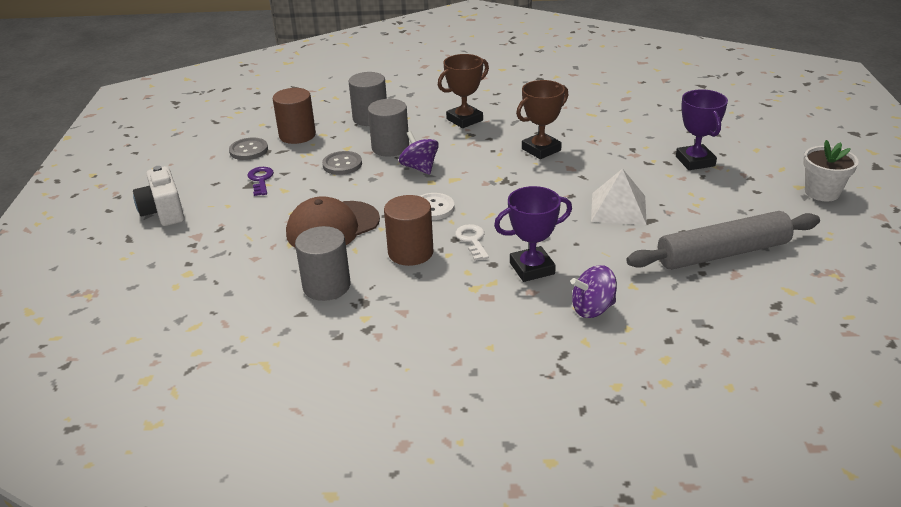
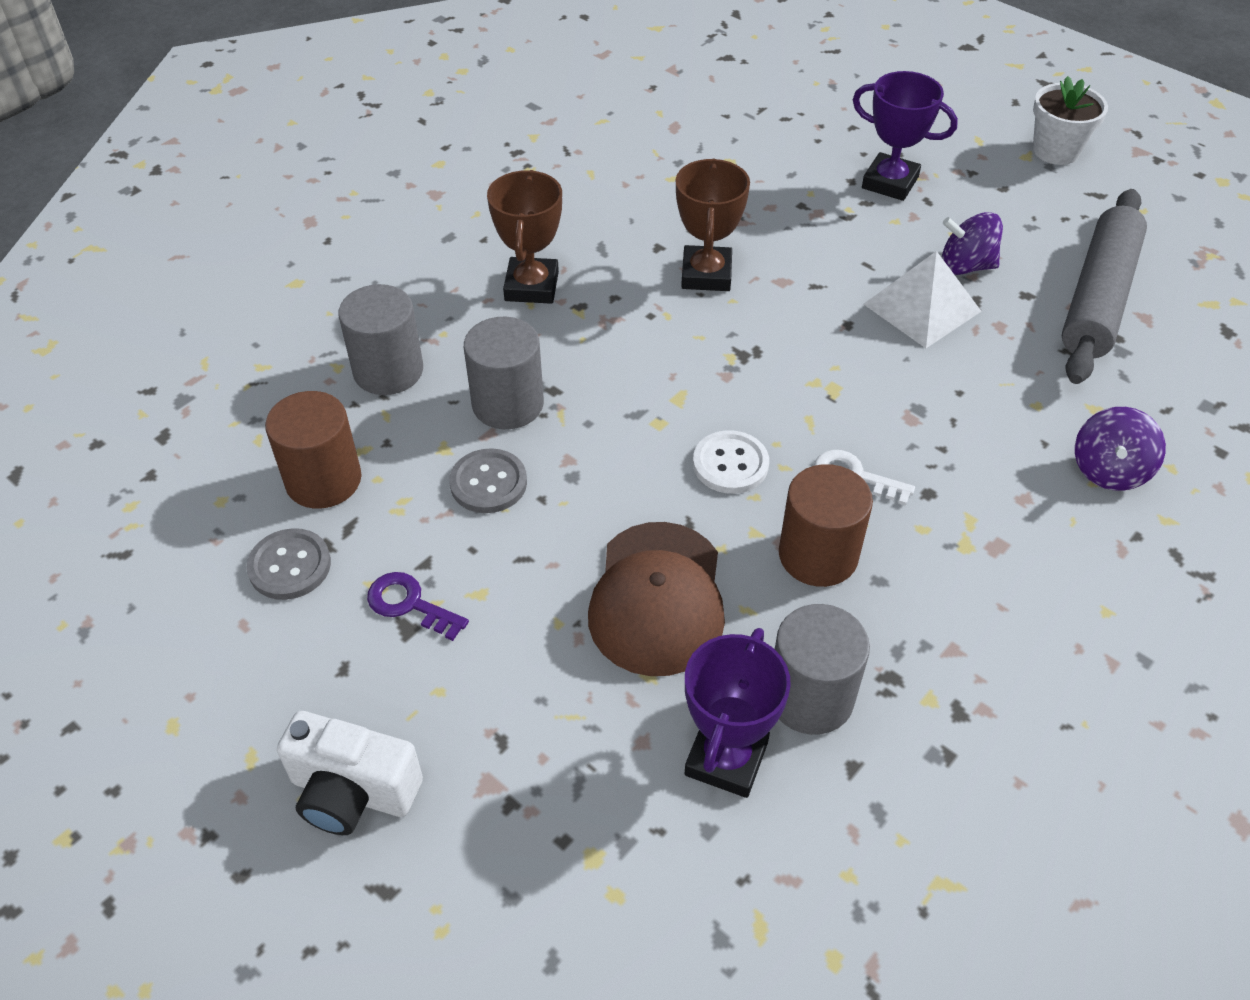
camera: 50 degrees left, 15 degrees up
purple spinning top [399,131,439,175] -> purple spinning top moved to [942,212,1003,275]
purple trophy [494,186,572,282] -> purple trophy moved to [685,628,791,798]

